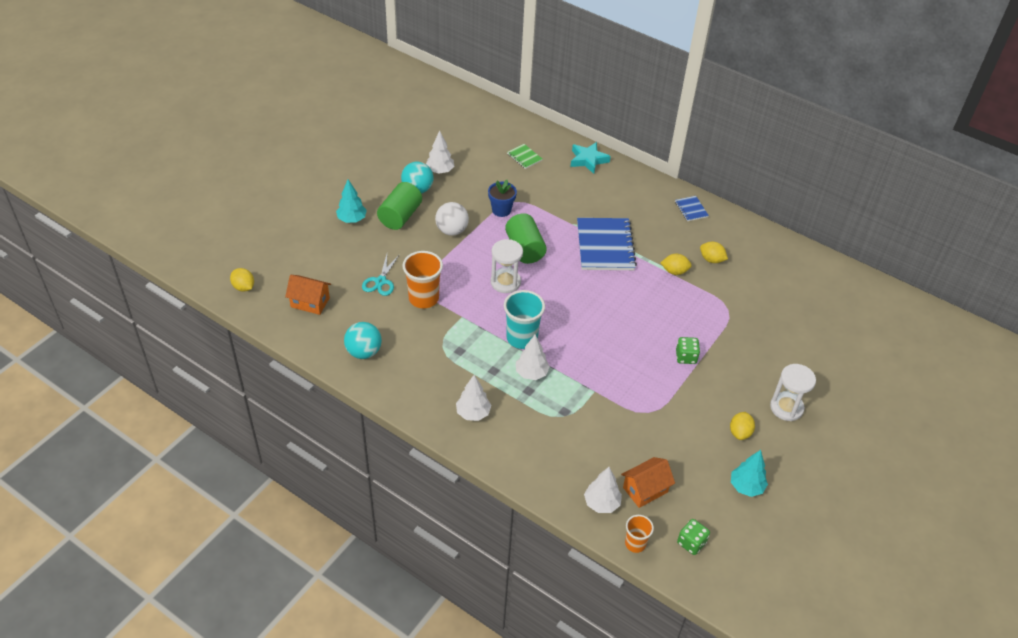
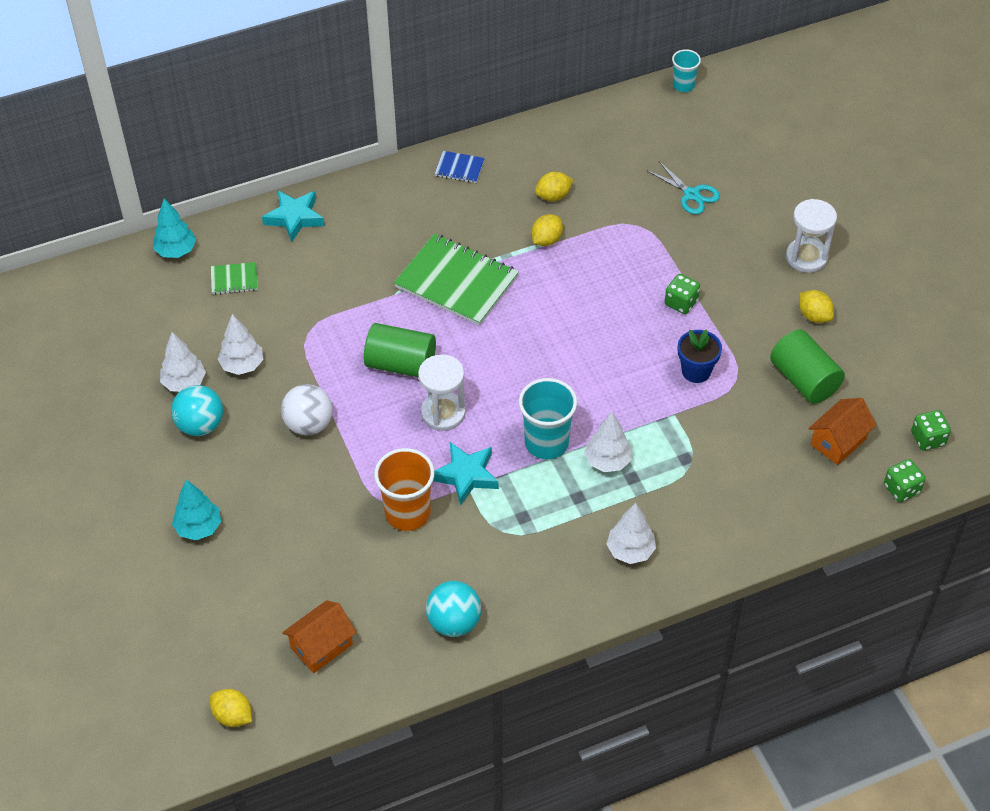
camera: 55 degrees left, 5 degrees up
yellow lemon [230,268,254,292] -> yellow lemon turned 45 degrees clockwise [210,689,252,727]
turquoise scissors [362,254,400,296] -> turquoise scissors moved to [648,161,720,214]
green cylinder [377,182,422,230] -> green cylinder moved to [770,329,845,404]
blue flower pot [488,180,517,217] -> blue flower pot moved to [678,329,722,383]
blue notebook [577,218,637,270] -> green notebook [394,234,519,326]
white tree [584,467,622,513] -> white tree moved to [217,314,263,375]
orange house [621,457,675,508] -> orange house turned 45 degrees clockwise [808,398,876,465]
orange cup [625,515,654,553] -> green dice [884,459,926,502]
turquoise tree [731,450,768,497] -> turquoise tree moved to [153,198,196,258]
none -> turquoise star [433,442,499,506]
none -> turquoise cup [672,49,701,92]

